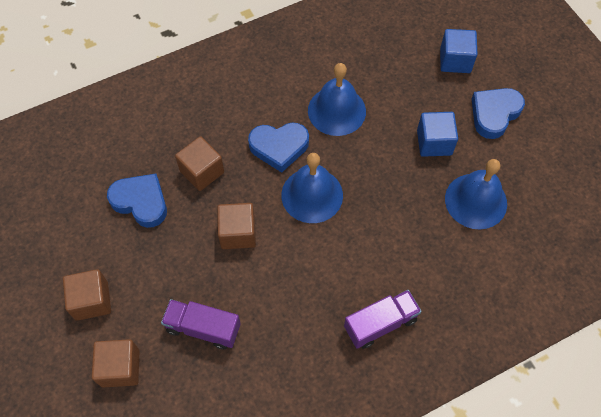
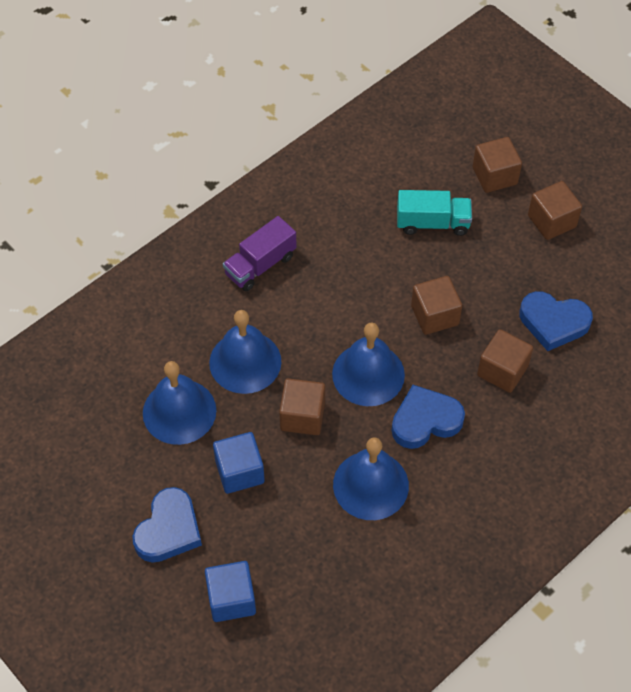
camera: 165 degrees right, 5 degrees down
purple truck [161,299,241,349] -> turquoise truck [397,190,472,236]
none -> blue bell [209,310,282,394]
none -> brown cube [279,378,325,435]

